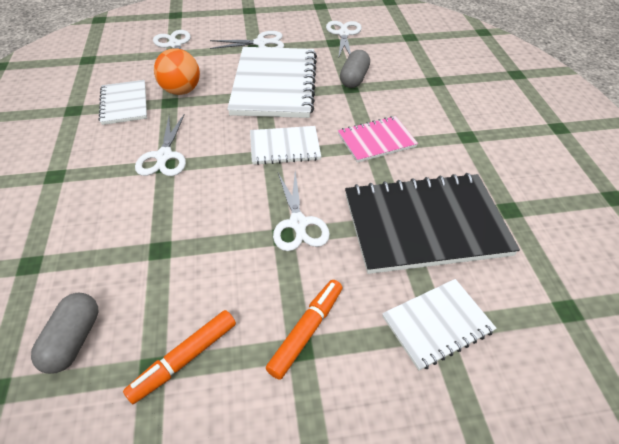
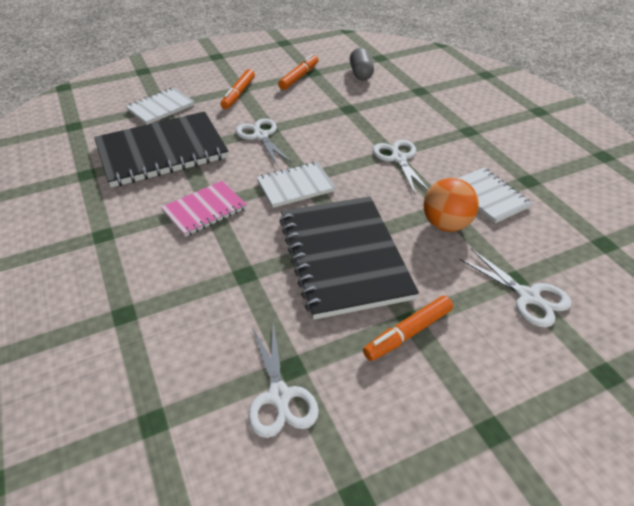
camera: 165 degrees right, 5 degrees down
white scissors [210,31,284,49] -> orange marker [363,296,453,361]
white notebook [227,47,317,118] -> black notebook [279,196,419,320]
grey capsule [340,50,370,88] -> none

